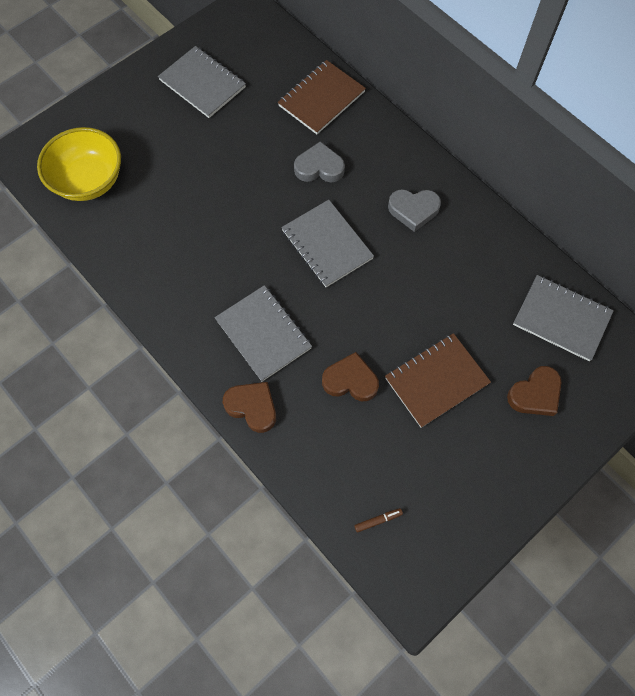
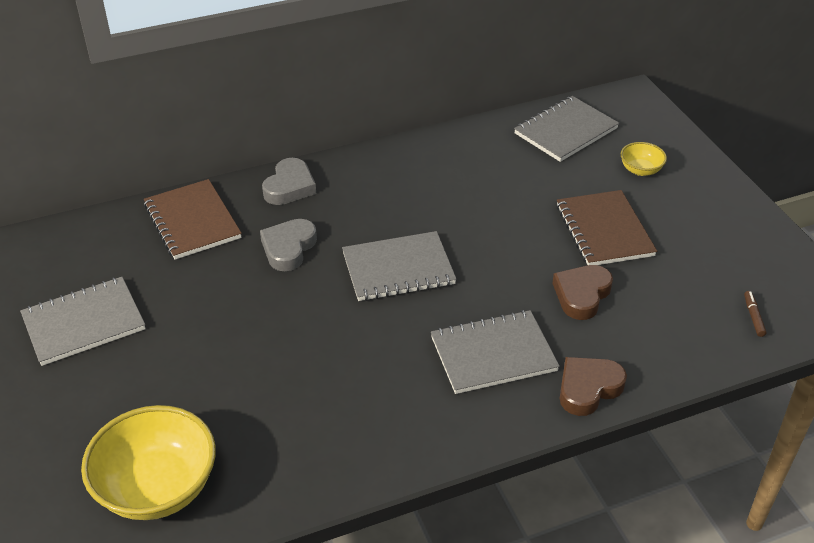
camera: 70 degrees left, 25 degrees down
grey heart [388,189,441,232] -> grey heart moved to [262,158,316,205]
brown heart [507,366,562,416] -> yellow bowl [621,142,667,176]

